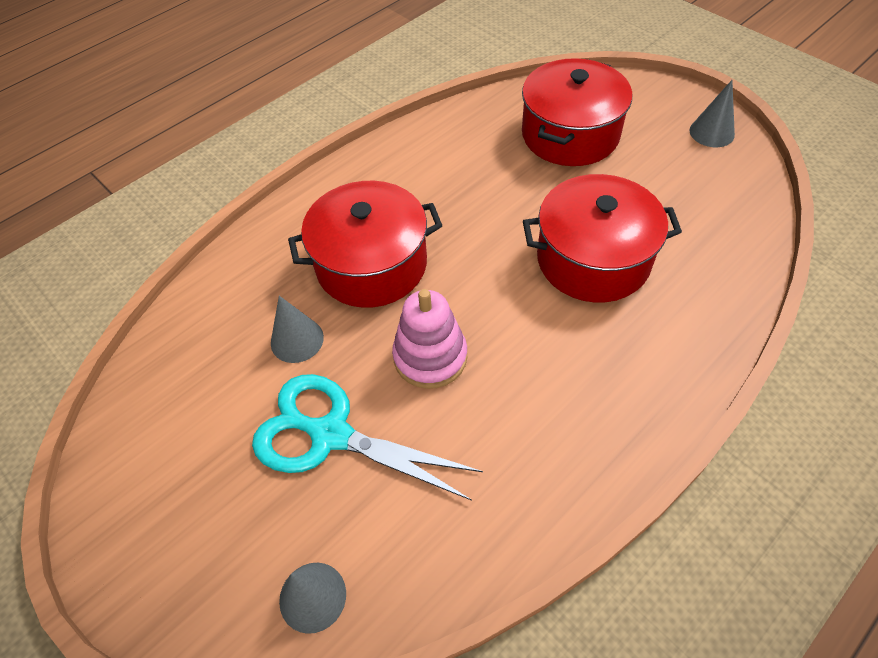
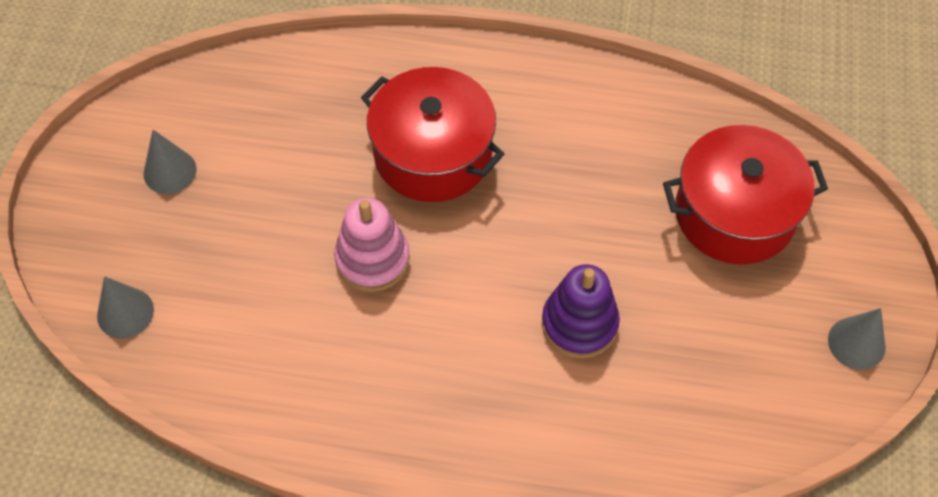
camera: 50 degrees right, 5 degrees up
turquoise scissors [252,374,483,501] -> none
grey cone [271,296,324,363] -> grey cone moved to [144,130,197,194]
red pot [523,174,682,302] -> purple stacking toy [542,264,620,358]

